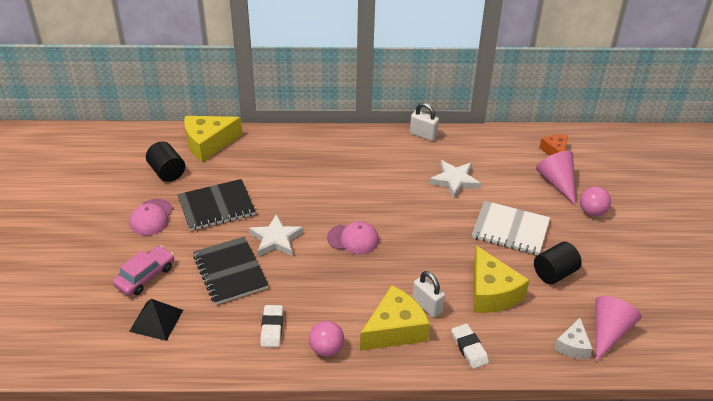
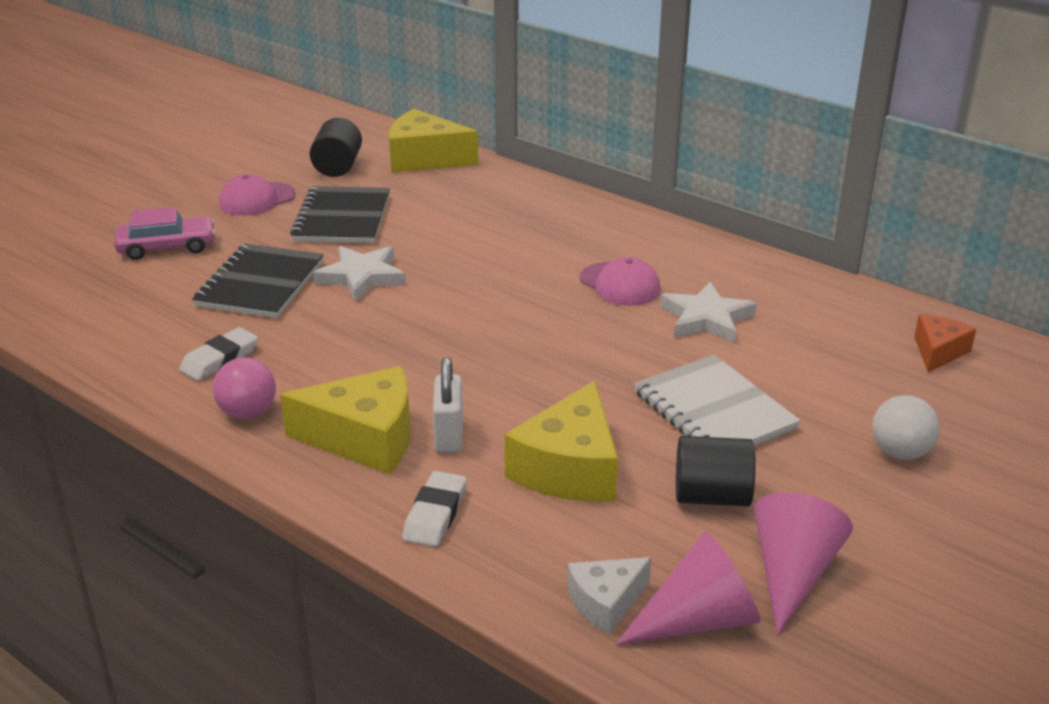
camera: 40 degrees right, 10 degrees down
black pyramid [129,299,183,341] -> none
black notebook [177,179,256,231] -> black notebook turned 75 degrees clockwise [290,186,390,243]
pink cap [327,221,379,254] -> pink cap moved to [580,257,661,306]
white padlock [410,103,439,141] -> none
pink cone [536,151,576,206] -> pink cone moved to [754,492,853,635]
pink ball [580,186,611,216] -> white ball [872,395,940,460]

